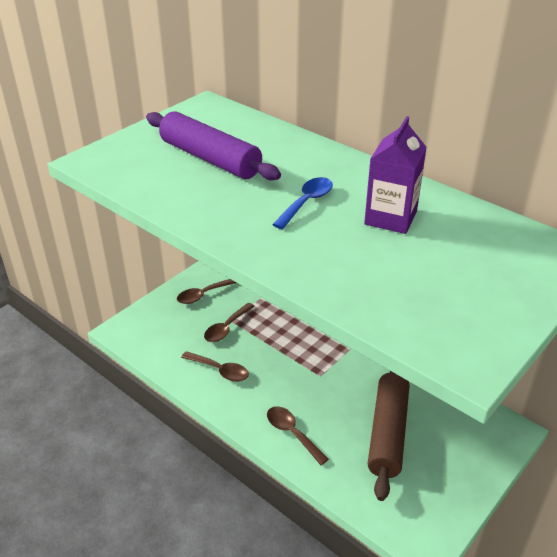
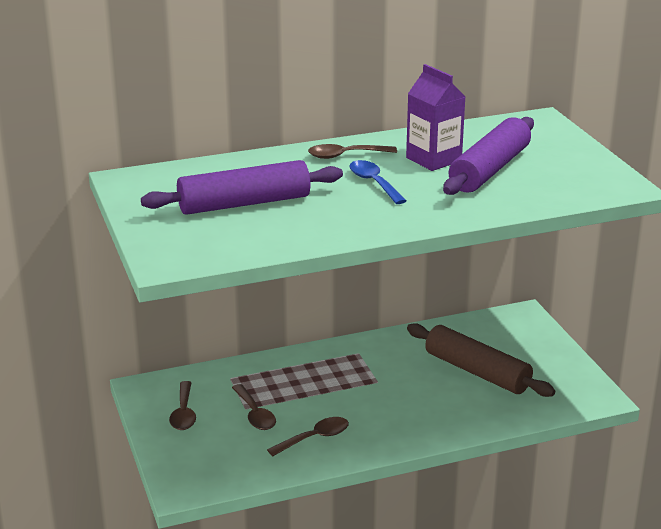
camera: 60 degrees left, 10 degrees down
brown spoon [267,406,329,465] -> brown spoon moved to [308,144,397,159]
none -> purple rolling pin [443,117,534,195]

